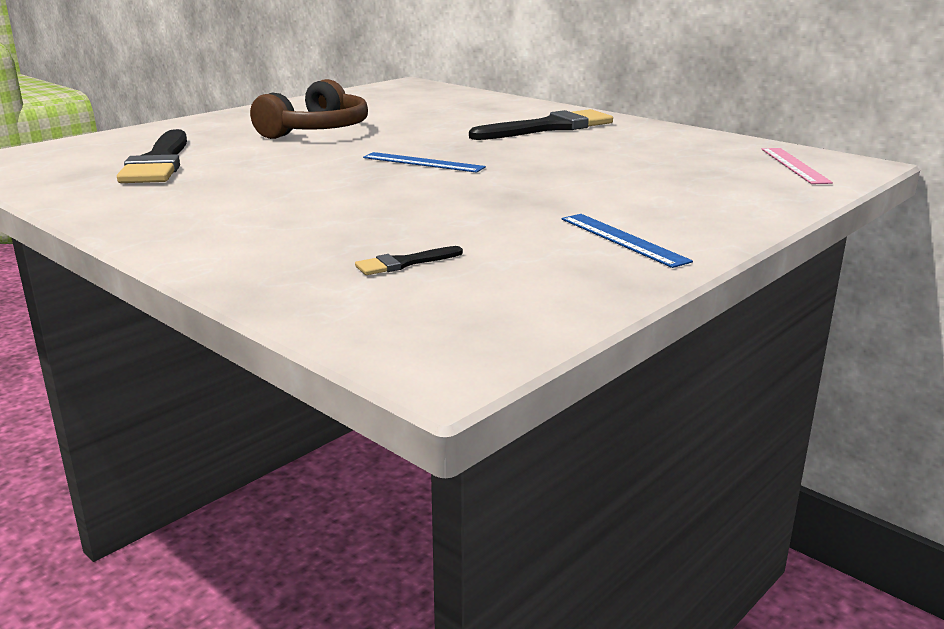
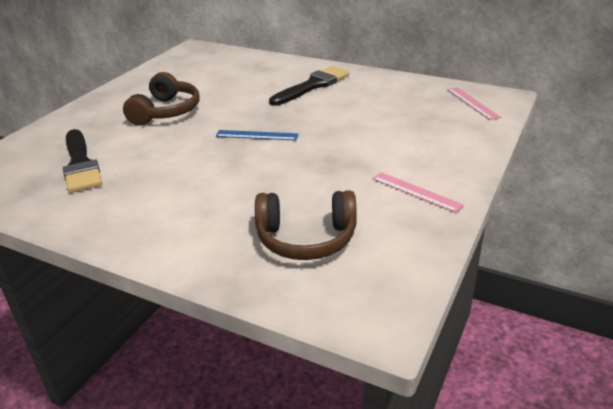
camera: 15 degrees left, 10 degrees up
black brush [355,246,463,275] -> brown headphones [255,190,357,260]
blue ruler [562,214,693,268] -> pink ruler [372,172,464,213]

